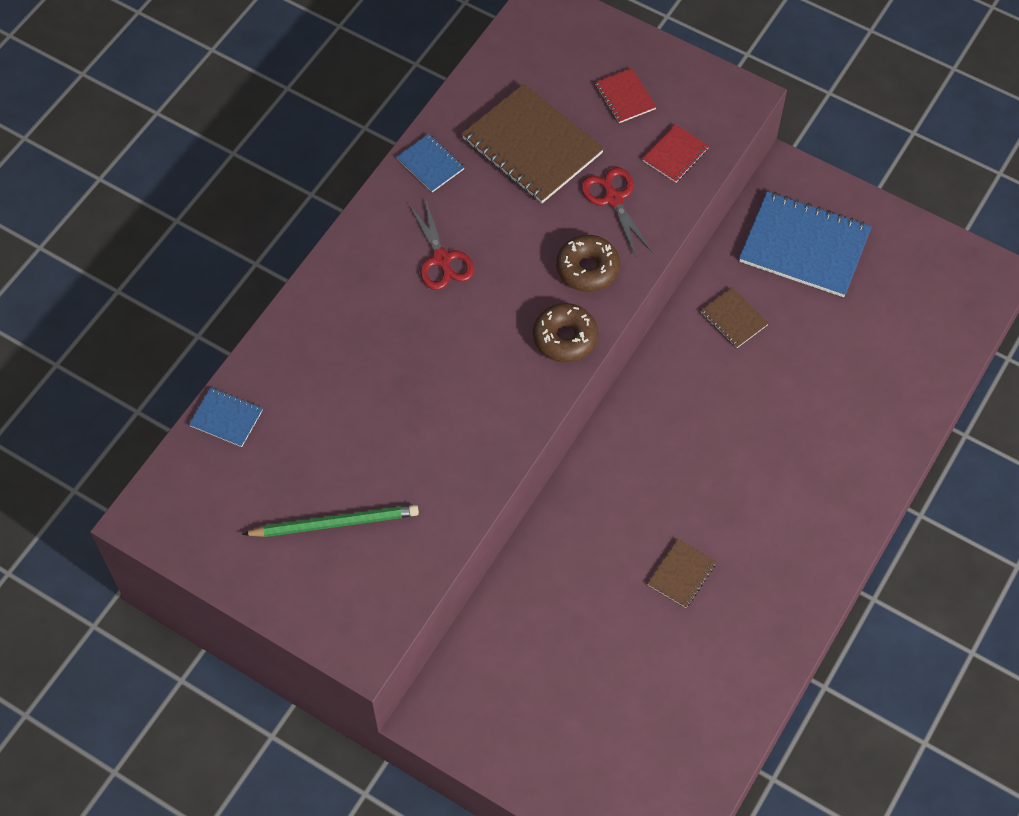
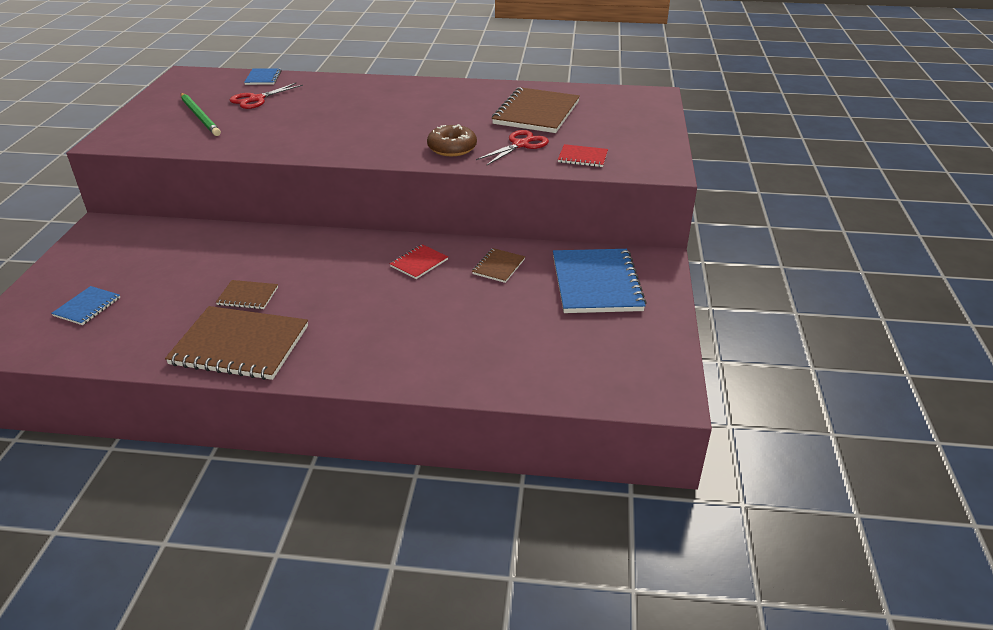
camera: 65 degrees right, 25 degrees down
blue notebook [397,134,464,192] -> blue notebook moved to [51,286,120,325]
red scissors [409,198,474,290] -> red scissors moved to [230,83,303,109]
brown donut [533,303,598,363] -> none
red notebook [595,68,656,123] -> red notebook moved to [390,244,448,279]
none -> brown notebook [165,306,308,380]

